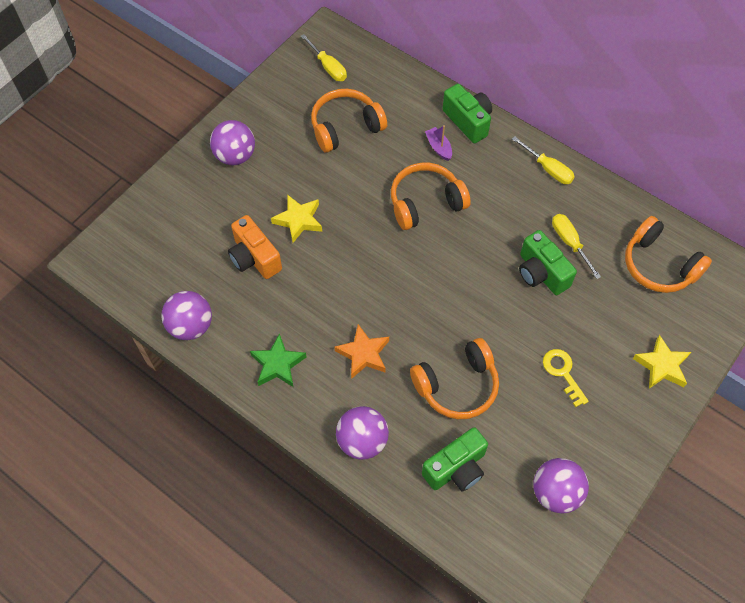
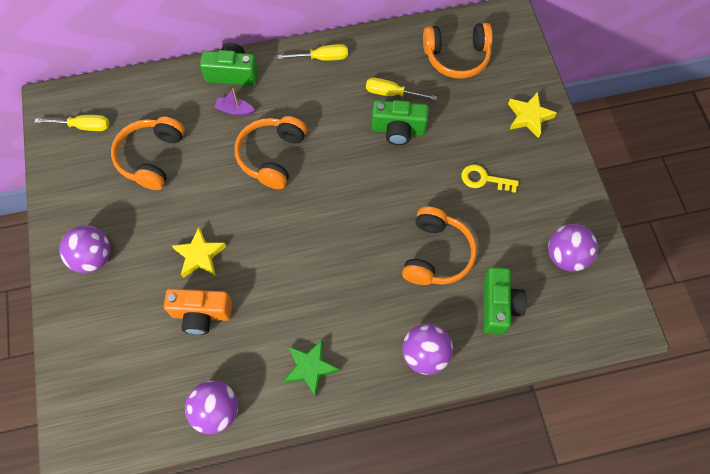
camera: 50 degrees left, 5 degrees up
orange star [334,324,389,379] -> none

